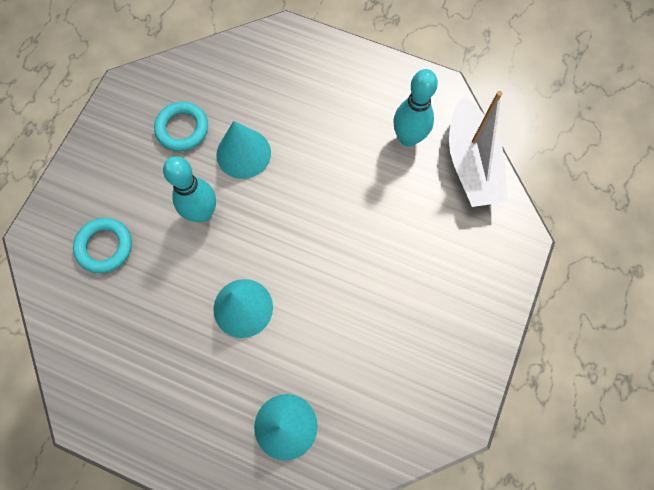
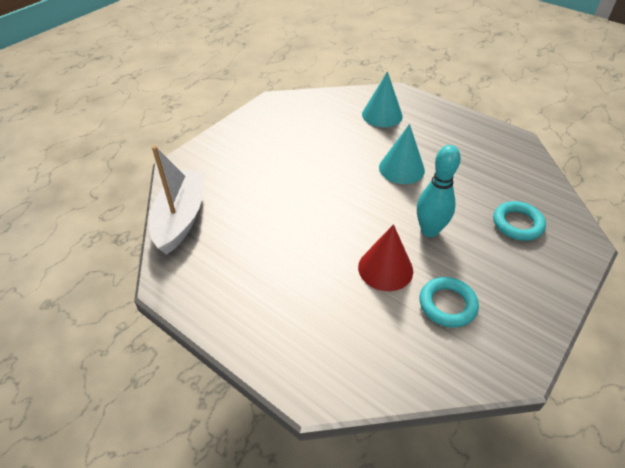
camera: 165 degrees left, 25 degrees down
turquoise cone [216,121,271,179] -> red cone [358,224,413,291]
turquoise bowling pin [393,69,438,147] -> none

